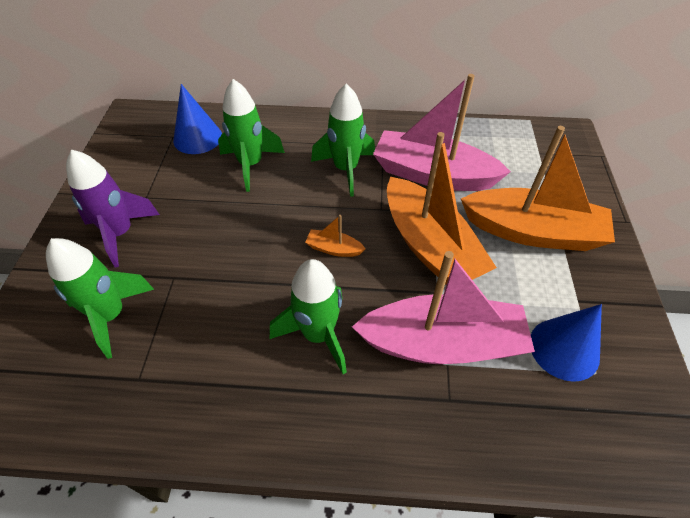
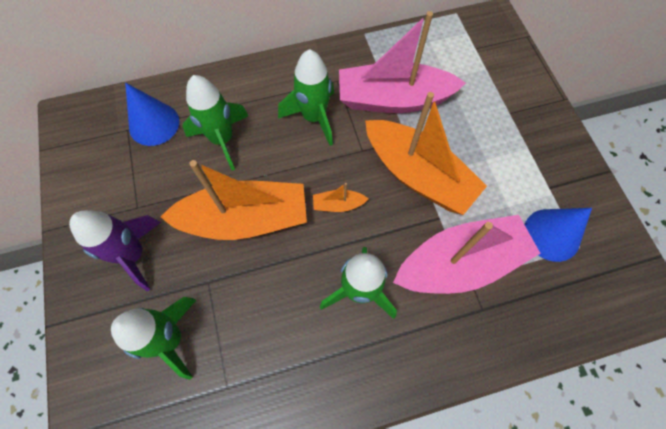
camera: 20 degrees left, 15 degrees up
orange boat [461,126,615,251] -> orange boat moved to [161,160,307,240]

